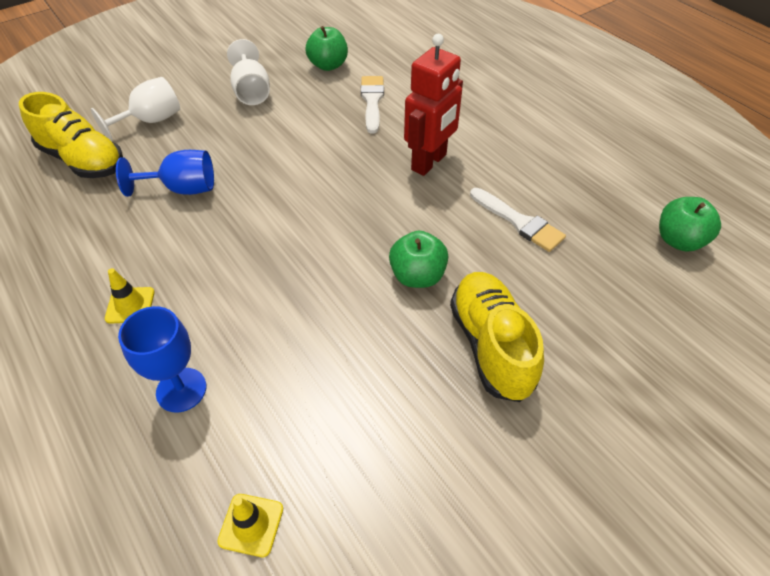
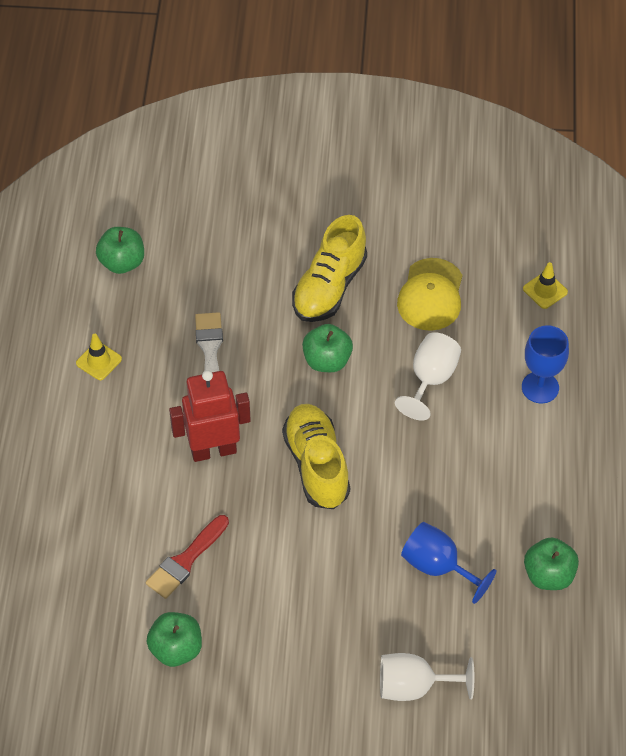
camera: 140 degrees left, 5 degrees up
yellow shoe [19,92,123,178] -> yellow shoe moved to [282,404,350,509]
yellow traffic cone [105,268,155,324] -> yellow traffic cone moved to [76,334,122,380]
white goblet [227,39,270,105] -> white goblet moved to [395,332,461,421]
white brush [361,76,384,133] -> red brush [146,515,229,599]
none -> yellow cap [397,258,463,331]
none -> green apple [524,537,579,590]

